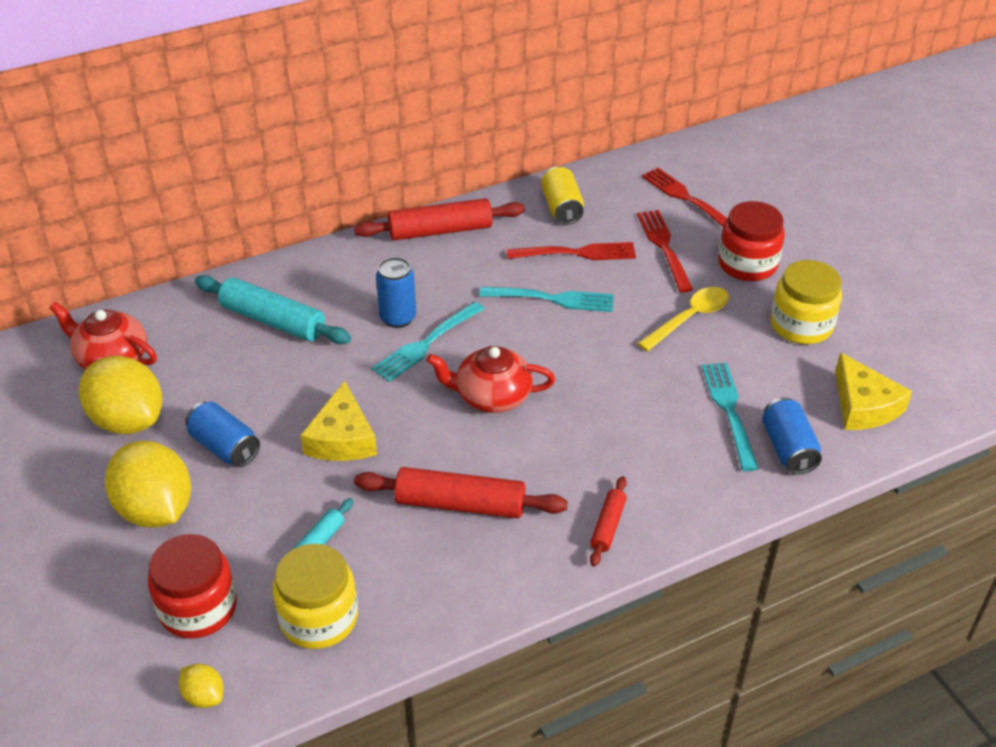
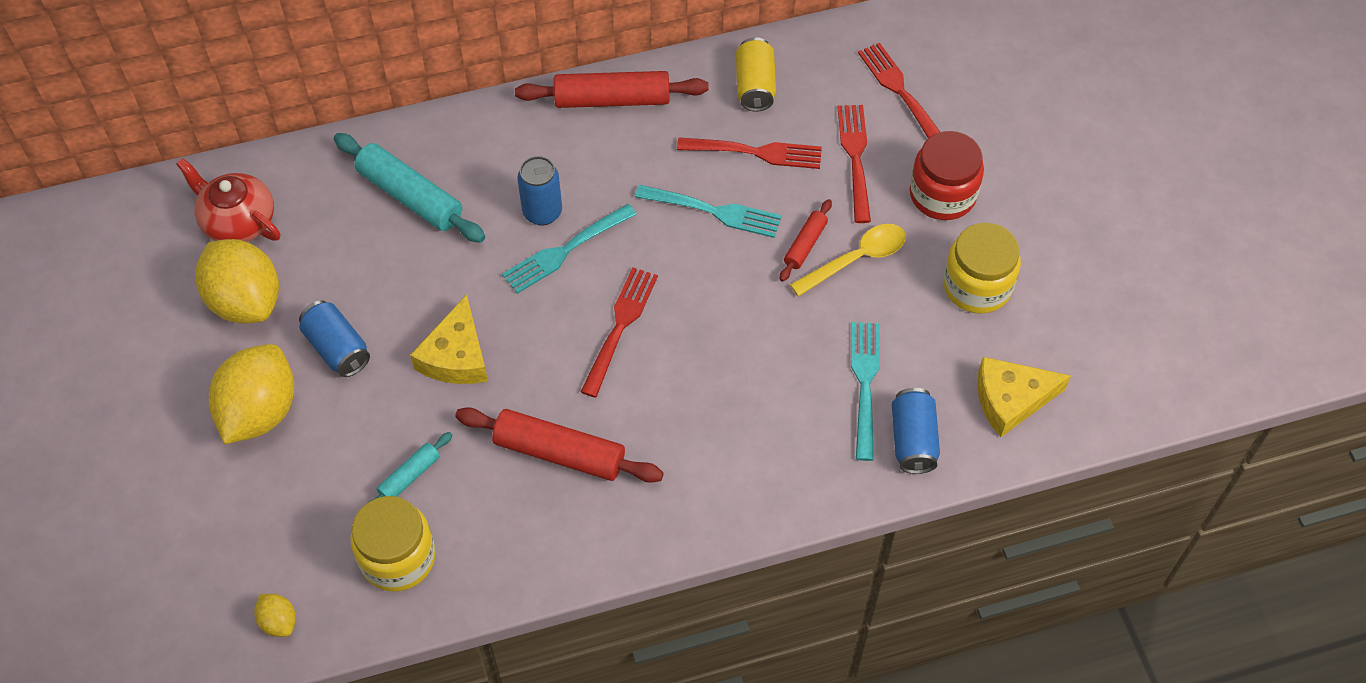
camera: 10 degrees right, 15 degrees up
yellow lemon [105,441,191,528] -> yellow lemon turned 45 degrees clockwise [209,344,294,444]
red jar [148,534,237,638] -> none
red teapot [427,346,555,413] -> red fork [581,267,658,398]
red rolling pin [590,476,627,566] -> red rolling pin moved to [780,199,832,282]
yellow cheese [835,352,912,430] -> yellow cheese turned 90 degrees clockwise [977,357,1071,437]

